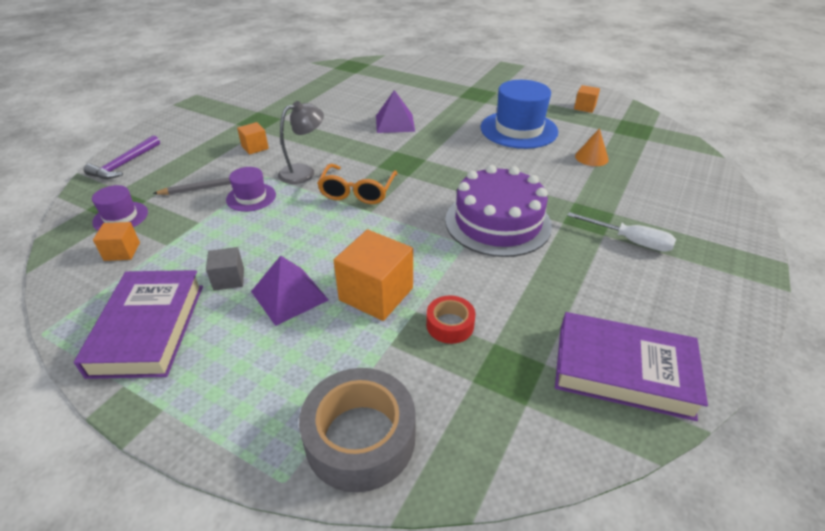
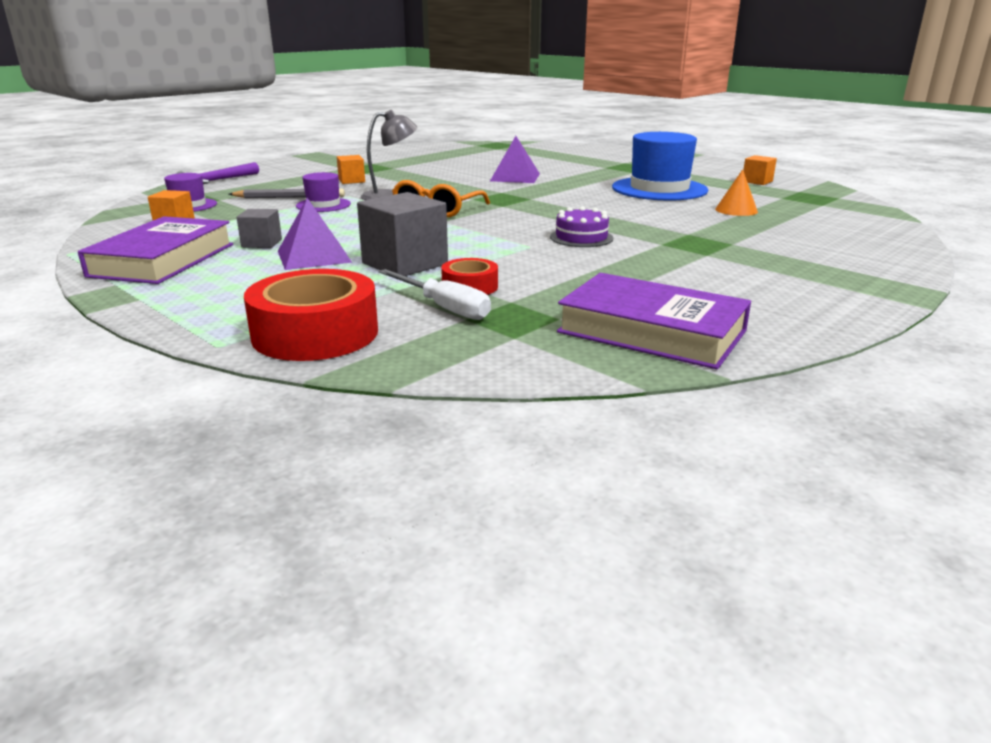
camera: 15 degrees right, 15 degrees down
grey tape [299,368,416,492] -> red tape [244,269,378,361]
orange cube [333,230,413,321] -> grey cube [357,192,448,276]
purple cake [445,165,552,257] -> purple cake [550,206,613,247], size x0.50
white screwdriver [567,212,676,252] -> white screwdriver moved to [378,269,491,320]

